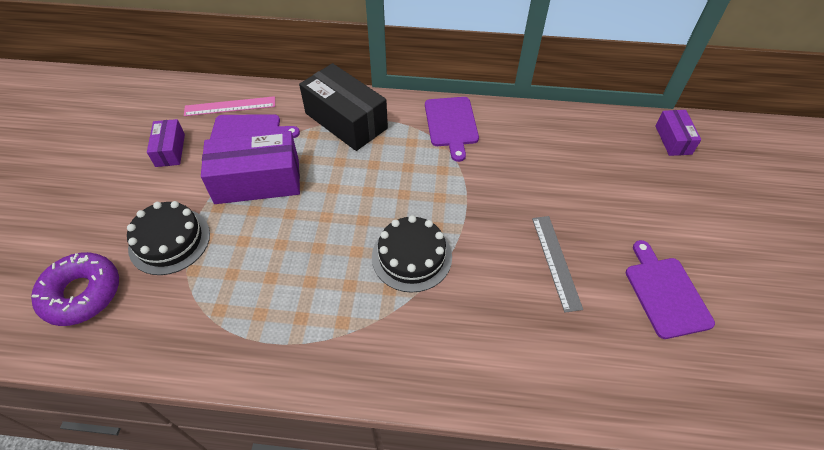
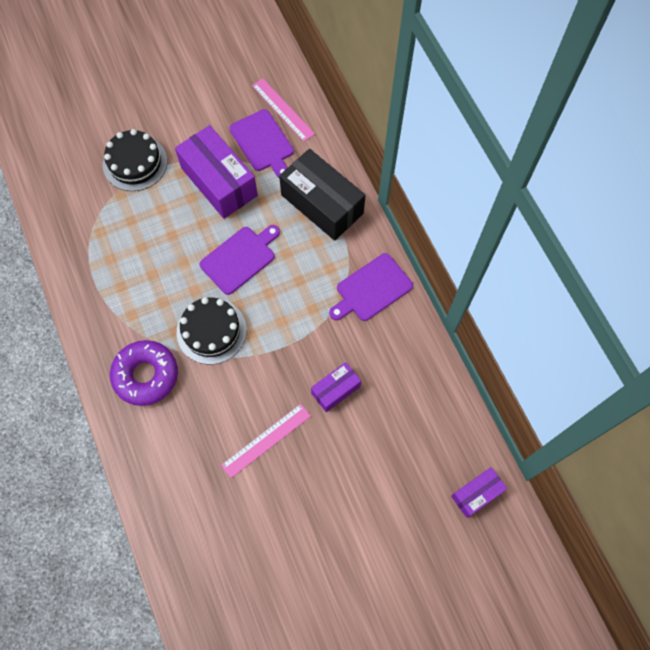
camera: 60 degrees right, 15 degrees up
purple donut [31,252,119,326] -> purple donut moved to [110,340,178,406]
purple box [147,119,185,167] -> purple box moved to [311,362,361,412]
black box [299,63,388,151] -> black box turned 60 degrees counterclockwise [279,149,366,241]
grey ruler [532,216,583,313] -> pink ruler [221,404,311,478]
purple cutting board [626,240,715,339] -> purple cutting board moved to [199,225,280,295]

